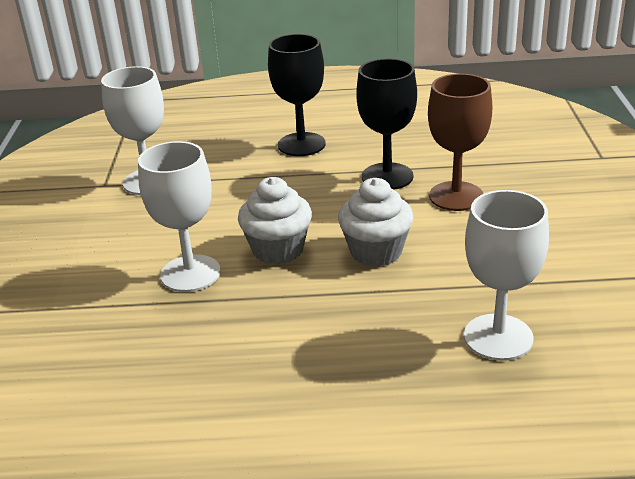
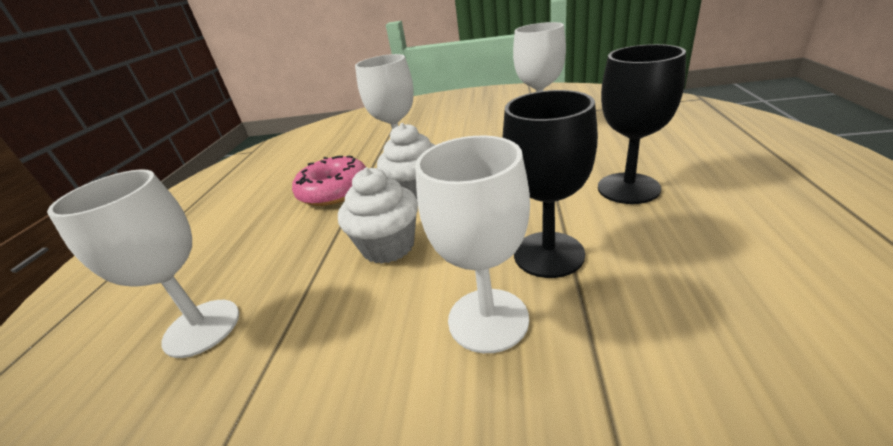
camera: 100 degrees right, 0 degrees up
brown goblet [428,74,493,211] -> white goblet [415,136,530,353]
none -> pink donut [292,156,366,206]

